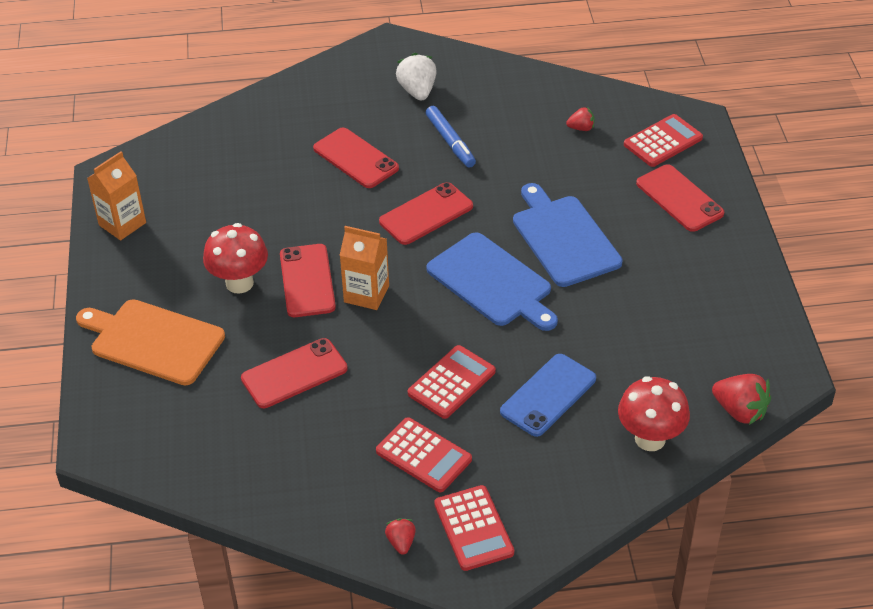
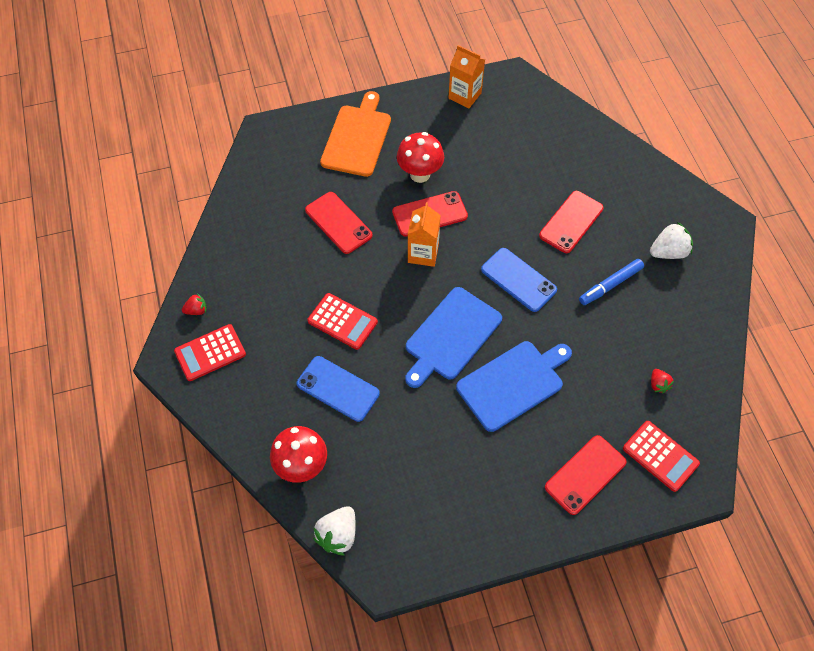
camera: 80 degrees right, 15 degrees up
red calculator [376,417,472,492] -> none
red phone [379,182,473,245] -> blue phone [481,248,557,312]
red strawberry [712,374,771,425] -> white strawberry [313,506,356,556]

